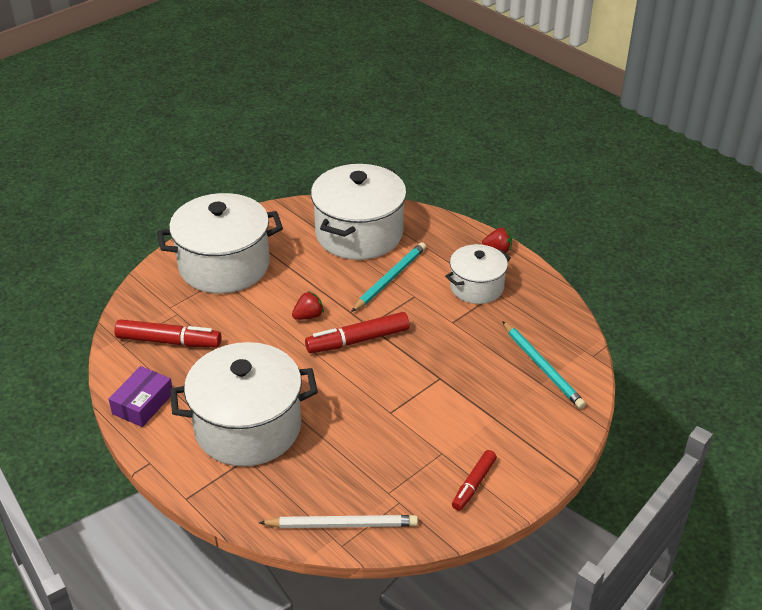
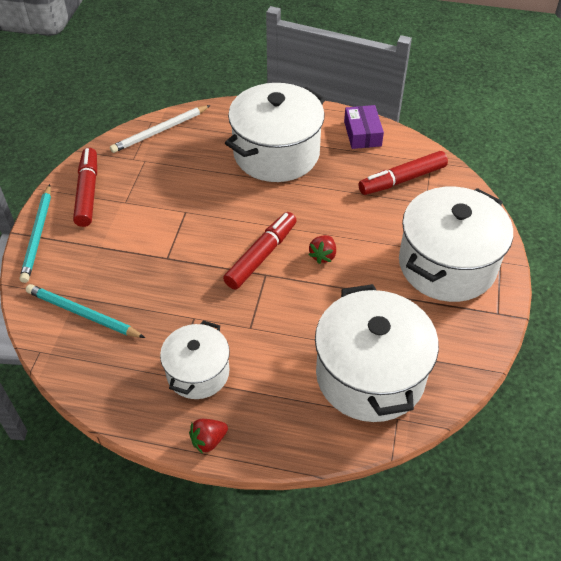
camera: 145 degrees right, 10 degrees up
turquoise pencil [351,242,426,312] -> turquoise pencil moved to [20,184,51,283]
red marker [452,450,497,511] -> red marker [73,148,97,227], size x1.57

